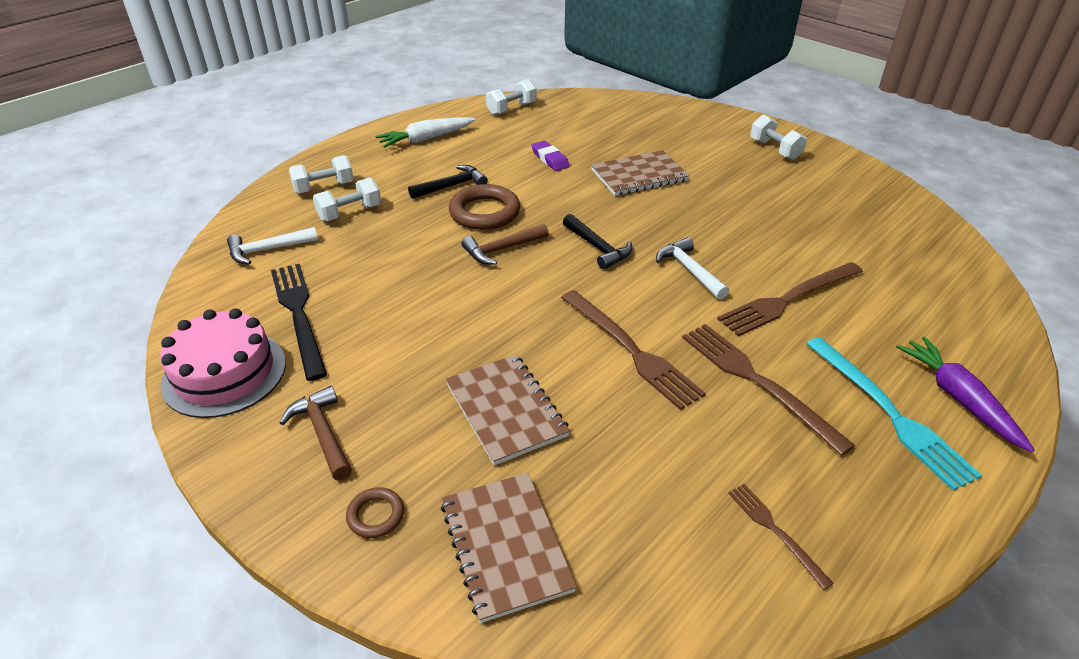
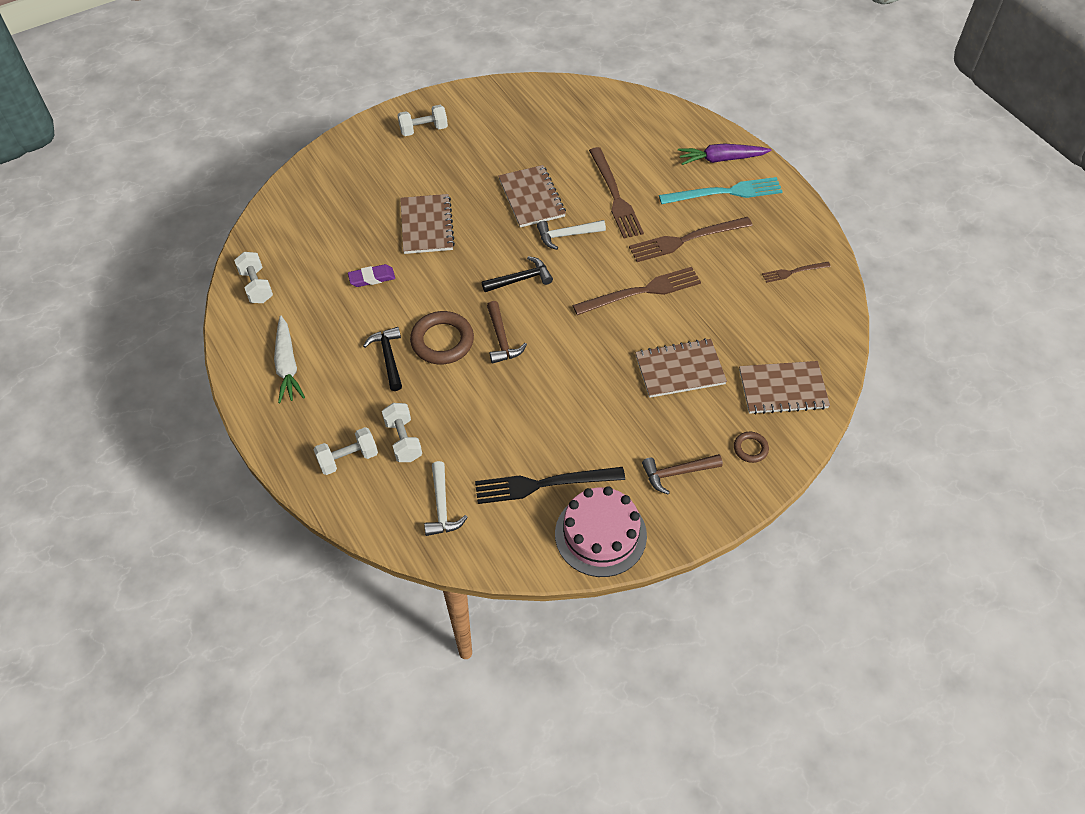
camera: 75 degrees left, 15 degrees up
white dumbbell [289,155,354,194] -> white dumbbell turned 75 degrees clockwise [313,427,378,475]
none -> brown notebook [498,165,566,227]

